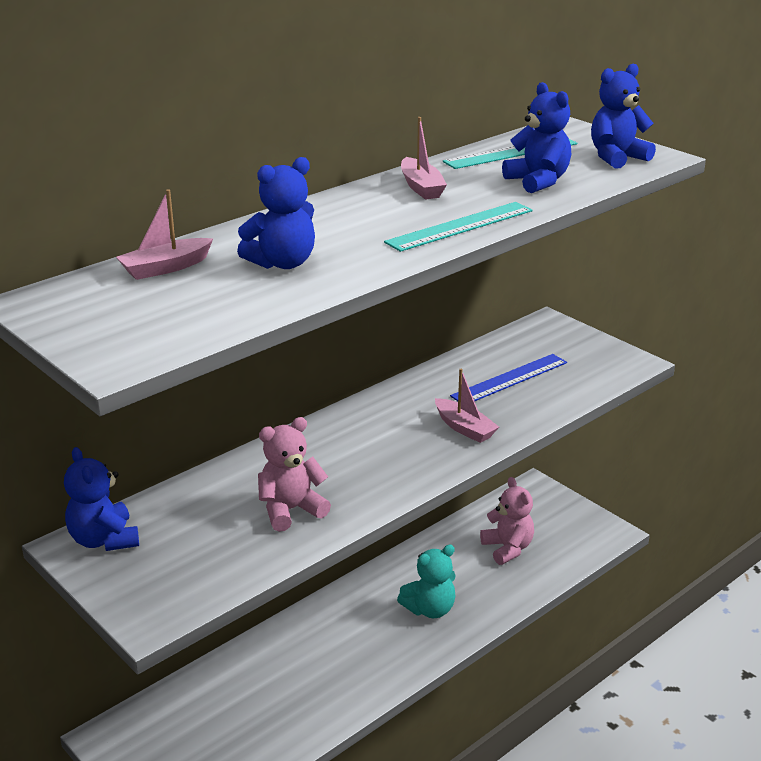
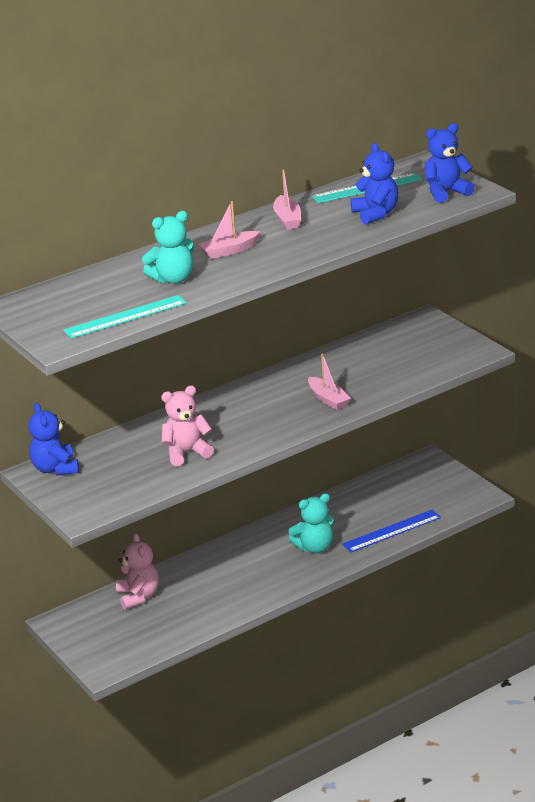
camera: 10 degrees right, 0 degrees up
pink boat [116,189,213,280] -> pink boat moved to [198,201,260,259]
blue teddy bear [237,157,315,269] -> turquoise teddy bear [142,211,194,284]
turquoise ruler [384,202,533,252] -> turquoise ruler moved to [63,295,187,339]
blue ruler [450,354,567,401] -> blue ruler moved to [342,510,441,552]
pink teddy bear [480,477,534,565] -> pink teddy bear moved to [116,533,159,610]

